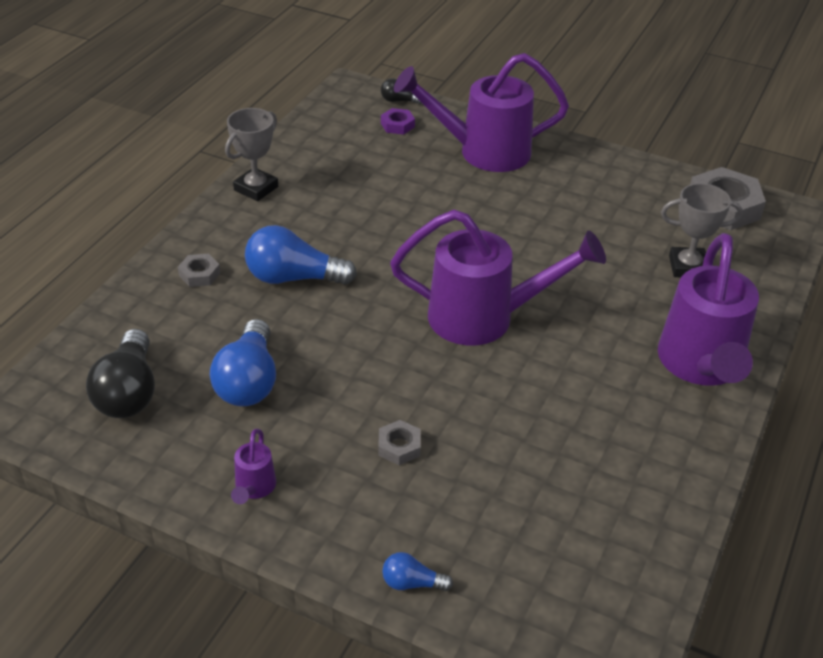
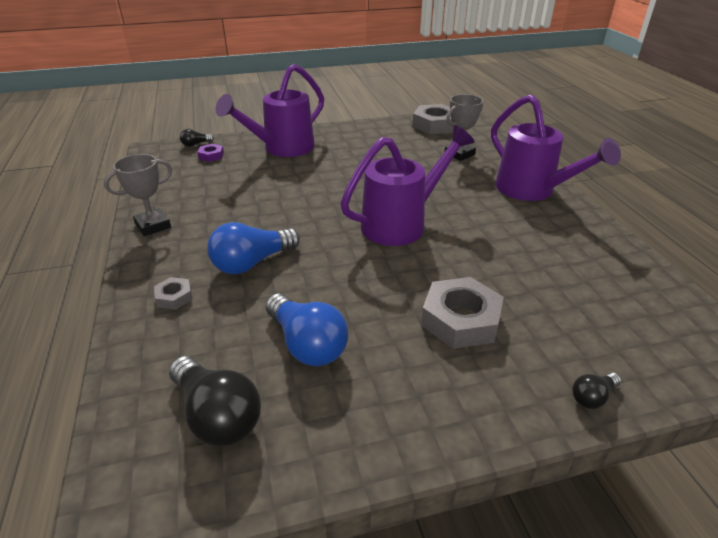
camera: 40 degrees left, 5 degrees down
grey trophy [225,108,278,201] -> grey trophy turned 60 degrees clockwise [104,154,172,236]
purple watering can [231,429,276,504] -> none
grey nut [378,420,421,465] -> grey nut [421,277,504,349], size x2.03
blue light bulb [382,552,453,591] -> black light bulb [572,372,621,409]

